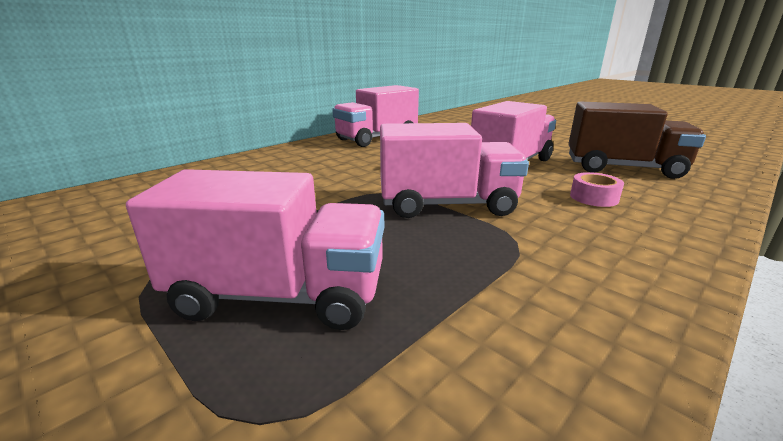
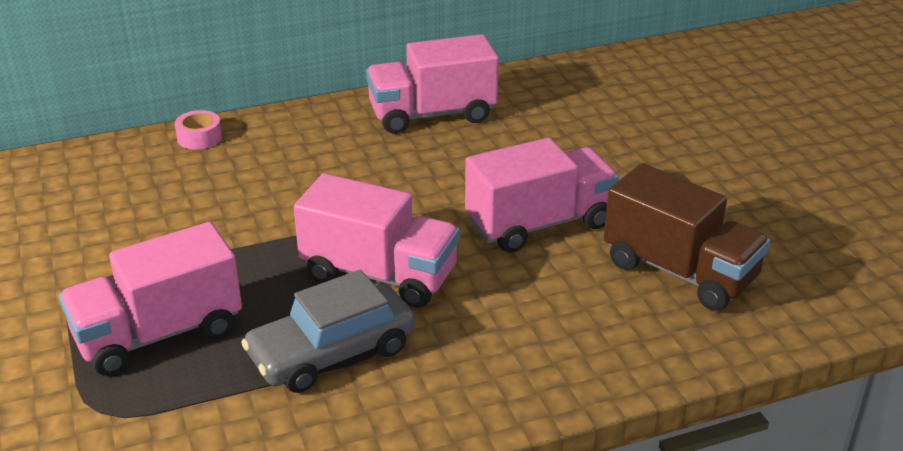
camera: 25 degrees right, 10 degrees up
pink truck [126,169,384,330] -> pink truck turned 120 degrees clockwise [59,222,242,376]
pink tape [570,172,624,207] -> pink tape moved to [175,110,222,150]
none -> grey car [241,270,415,393]

